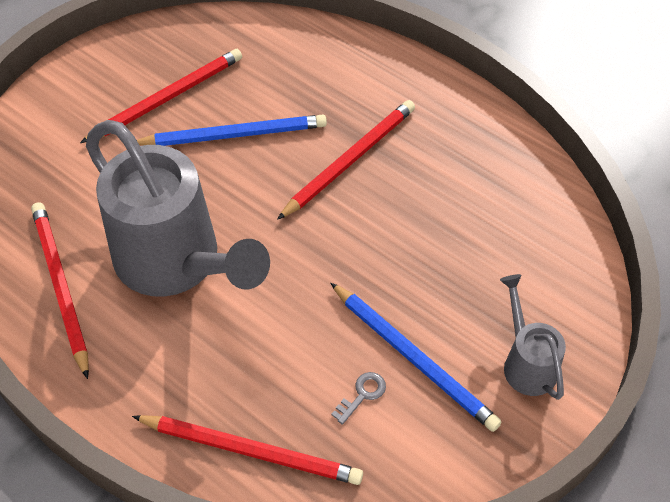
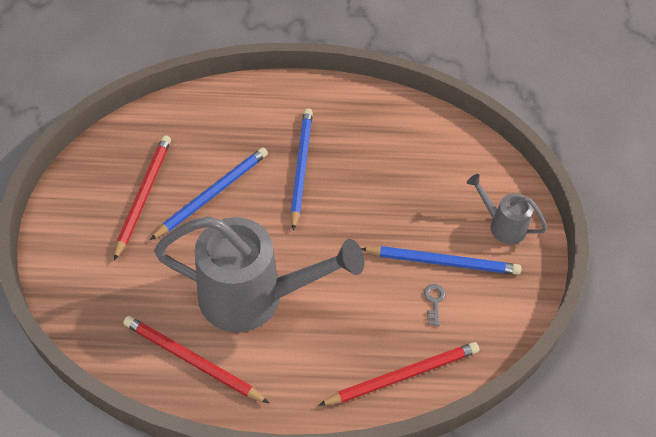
camera: 40 degrees left, 0 degrees up
red pencil [277,100,415,220] -> blue pencil [290,108,313,231]

